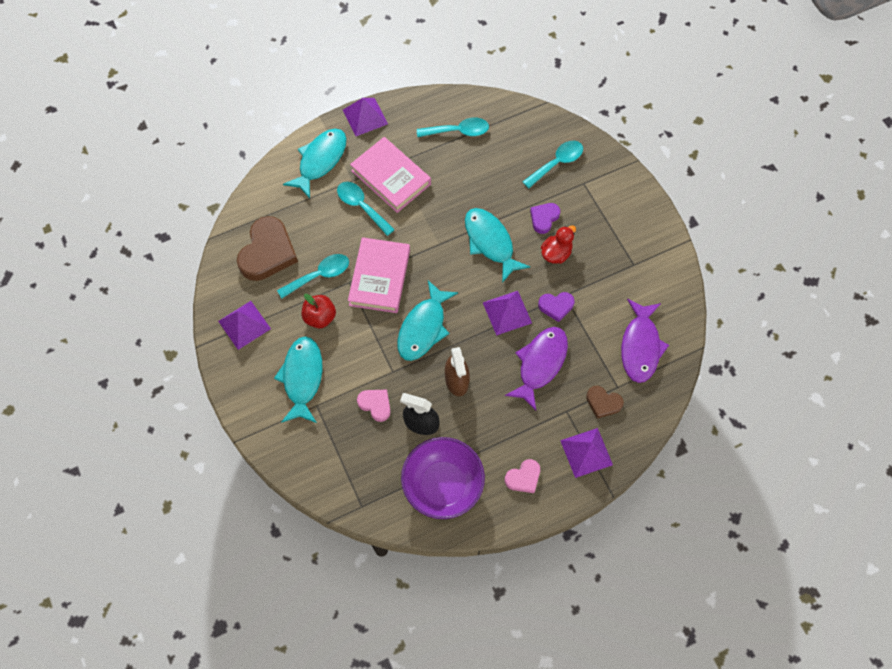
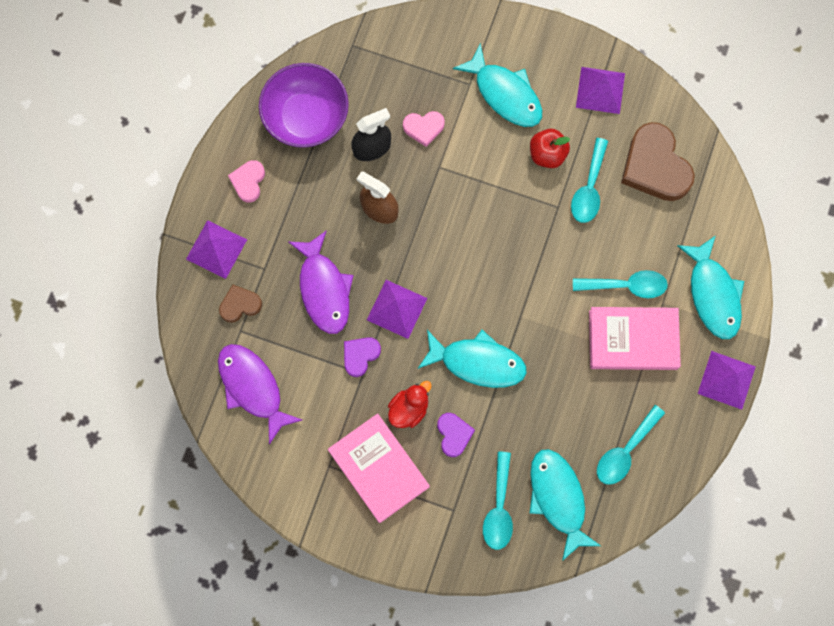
camera: 135 degrees right, 10 degrees up
pink book [348,237,410,313] -> pink book moved to [328,413,430,523]
turquoise fish [397,280,458,361] -> turquoise fish moved to [530,449,601,561]
red duck [541,225,576,264] -> red duck turned 135 degrees counterclockwise [388,381,432,428]

